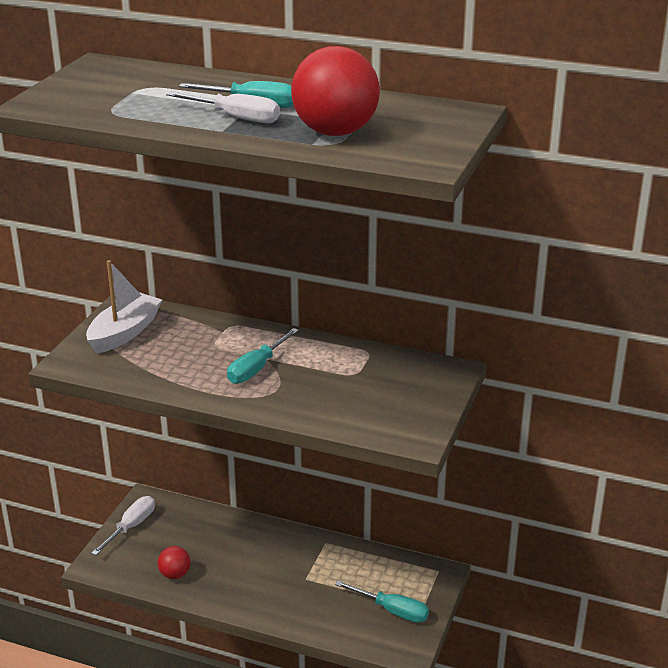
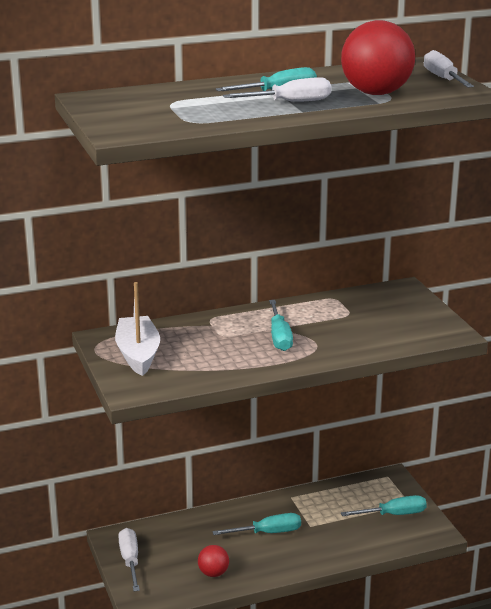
camera: 40 degrees left, 5 degrees down
none -> turquoise screwdriver [212,513,301,535]
none -> white screwdriver [424,50,474,88]

